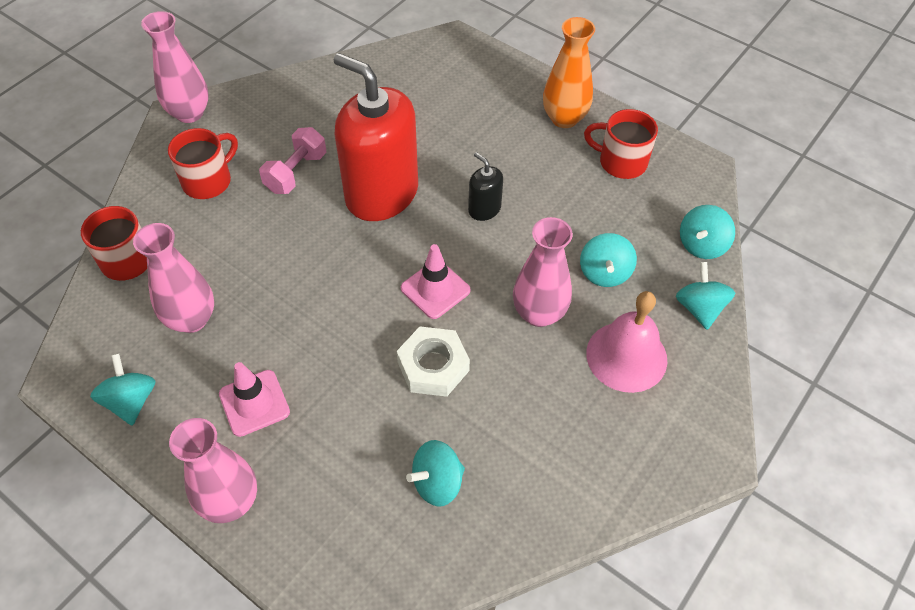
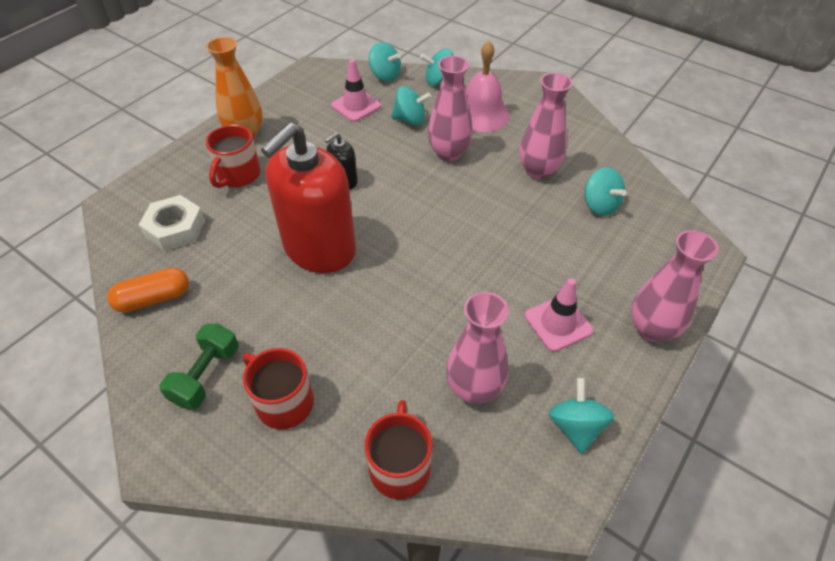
camera: 90 degrees left, 5 degrees down
turquoise spinning top [90,354,155,426] -> turquoise spinning top turned 105 degrees clockwise [549,378,614,454]
pink vase [141,11,209,123] -> pink vase moved to [520,73,573,179]
pink dumbbell [259,127,326,194] -> none
white nut [397,326,470,397] -> white nut moved to [139,195,205,251]
pink traffic cone [401,244,471,319] -> pink traffic cone moved to [331,59,381,122]
red mug [584,109,658,179] -> red mug moved to [206,125,260,188]
none -> orange capsule [107,268,189,313]
none -> green dumbbell [159,323,239,409]

